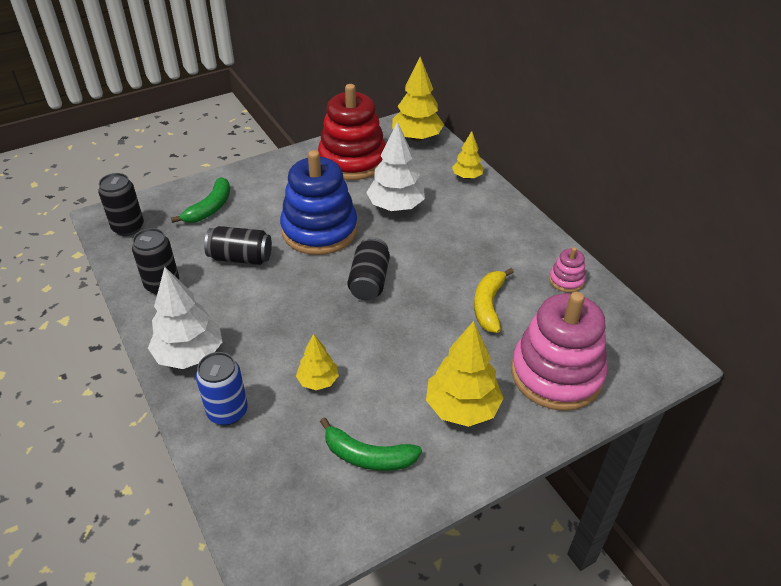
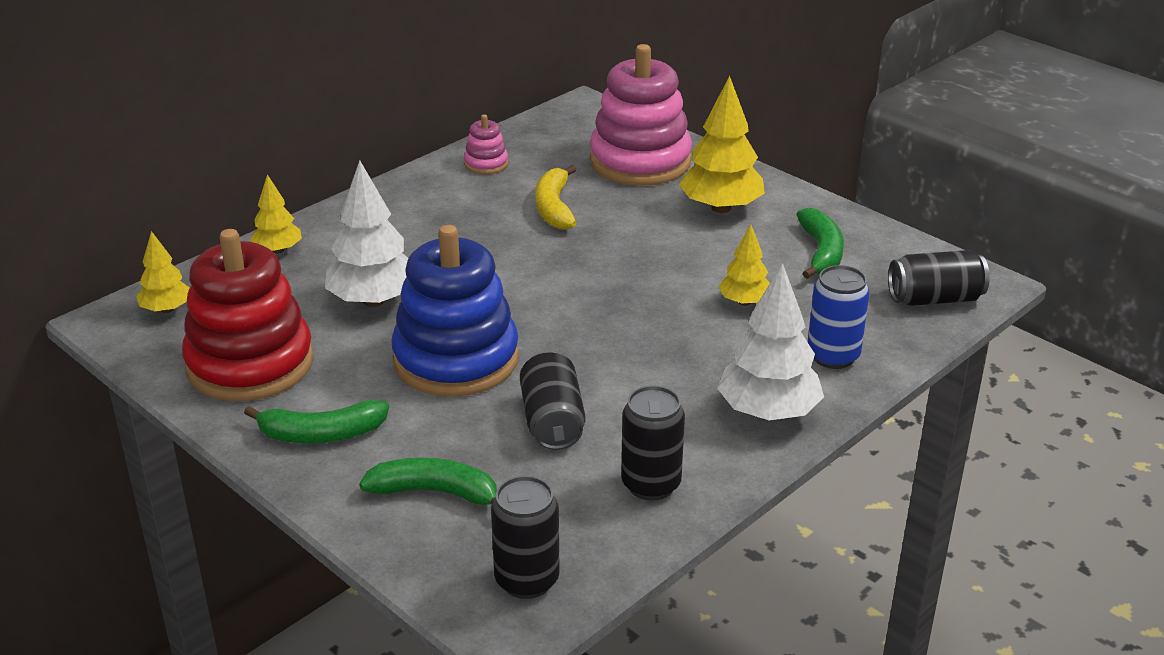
camera: 105 degrees left, 10 degrees down
black can [347,237,390,301] -> black can moved to [888,250,990,306]
yellow tree [392,57,444,141] -> yellow tree [136,231,190,313], size x0.57
yellow banana [474,268,514,333] -> yellow banana turned 90 degrees clockwise [535,165,576,230]
none -> green banana [244,400,389,444]

